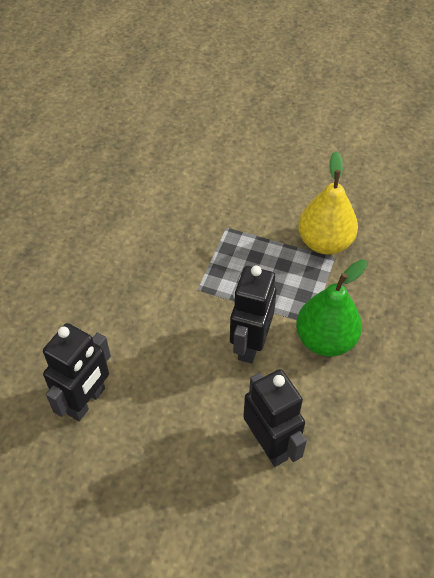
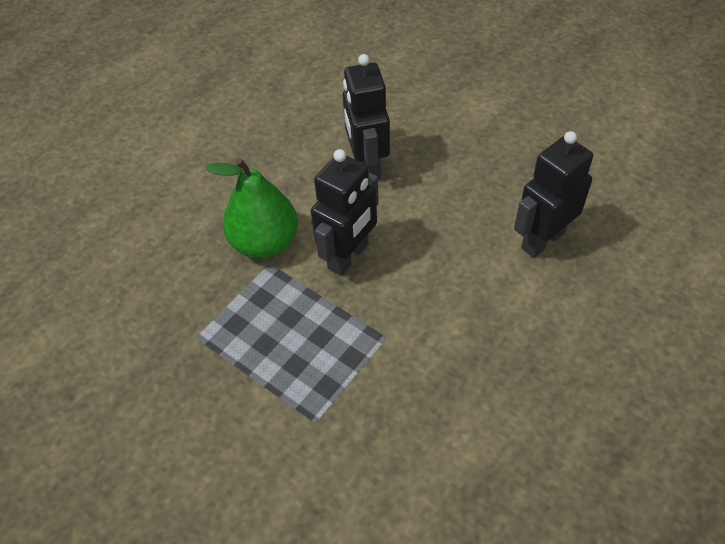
camera: 160 degrees left, 0 degrees up
yellow pear [298,151,358,255] -> none

